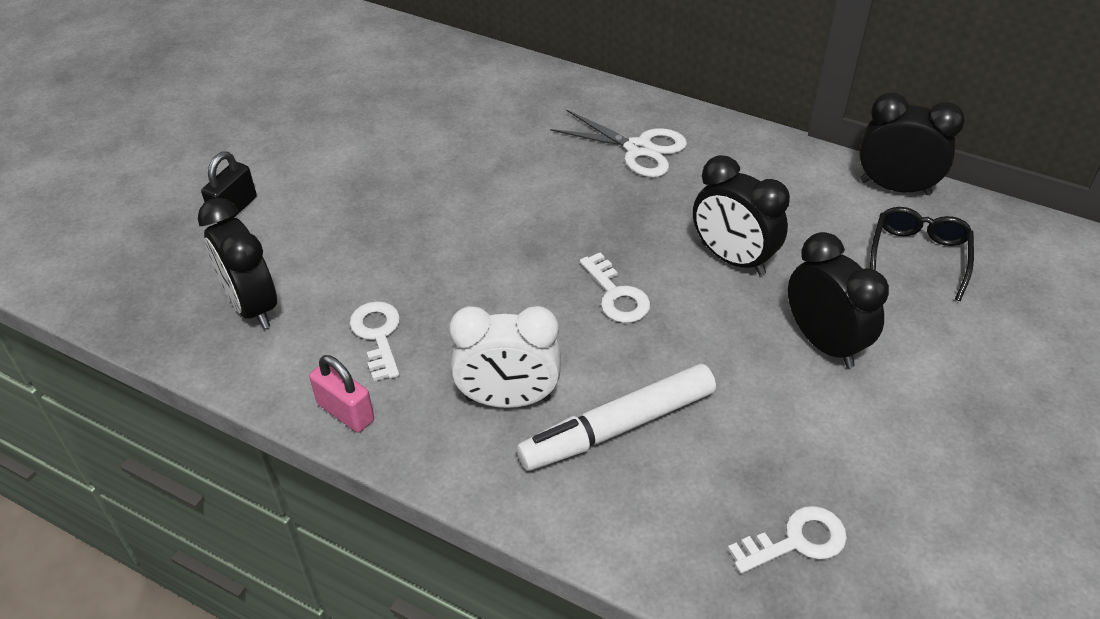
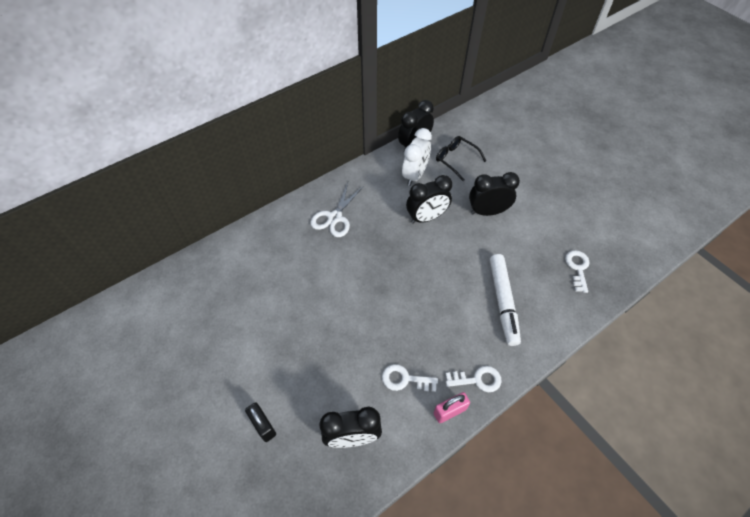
camera: 65 degrees left, 10 degrees up
white clock [449,306,560,408] -> white clock moved to [402,128,432,186]
white scissors [550,110,687,177] -> white scissors turned 150 degrees clockwise [310,182,364,237]
white key [580,252,650,323] -> white key moved to [446,366,502,392]

